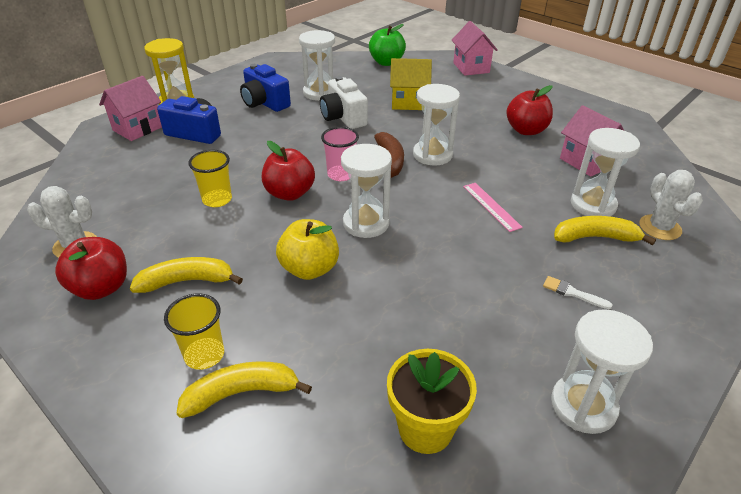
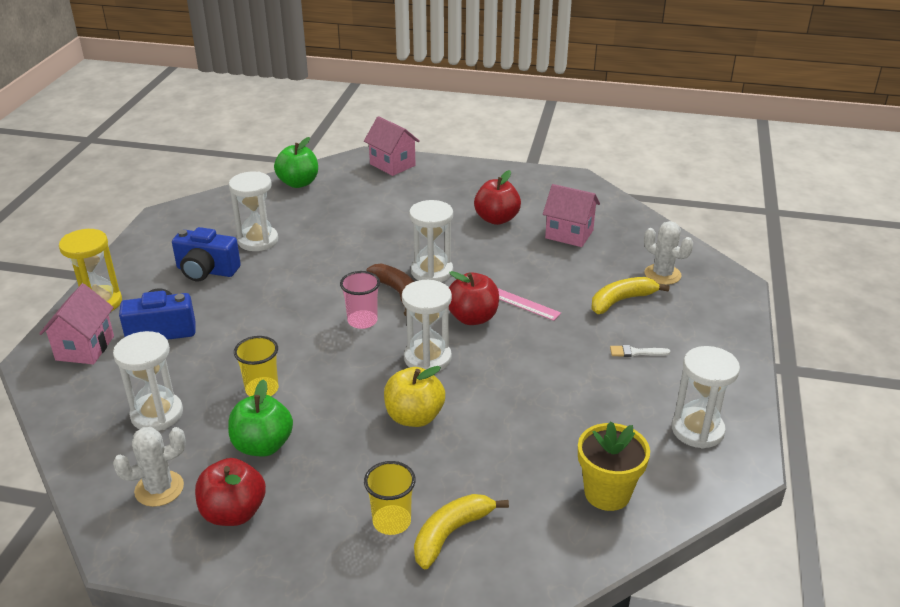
camera: 30 degrees left, 5 degrees down
yellow banana [130,257,243,293] -> none
red apple [262,141,315,201] -> red apple moved to [449,271,499,325]
white camera [320,76,368,129] -> none
yellow house [390,58,432,110] -> none
white hourglass [571,128,640,216] -> white hourglass moved to [113,331,183,431]
none -> green apple [228,379,293,456]

